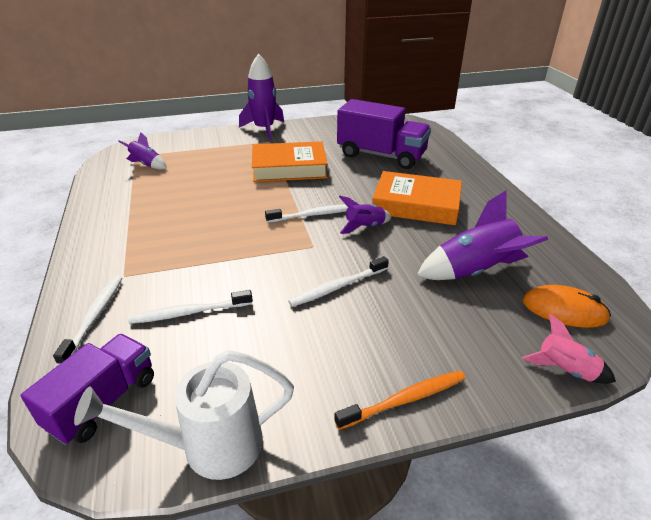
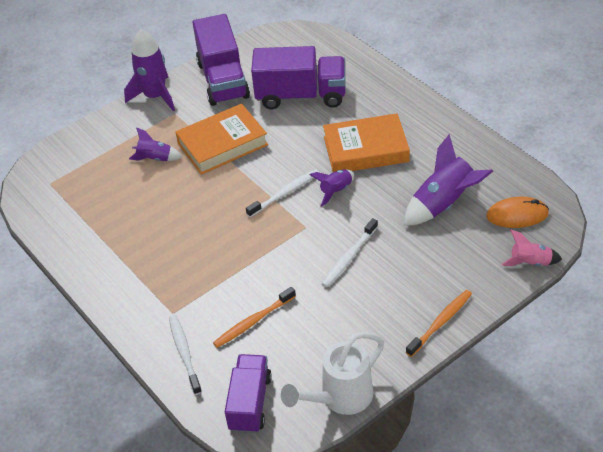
camera: 20 degrees left, 10 degrees up
purple rocket [118,132,167,170] -> purple rocket moved to [129,127,182,161]
white toothbrush [128,290,253,324] -> orange toothbrush [213,287,296,348]
none -> purple truck [192,14,250,106]

